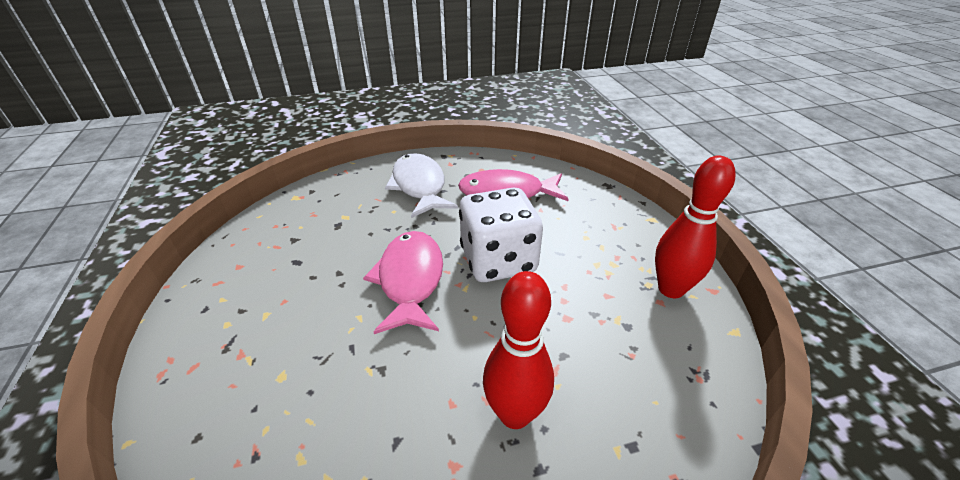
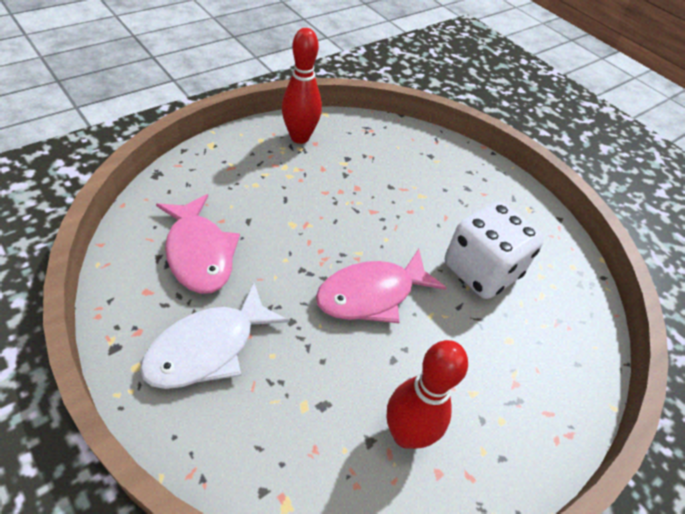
camera: 120 degrees left, 10 degrees up
white dice [459,187,543,282] -> white dice moved to [445,201,544,299]
red bowling pin [483,271,554,429] -> red bowling pin moved to [386,340,468,449]

